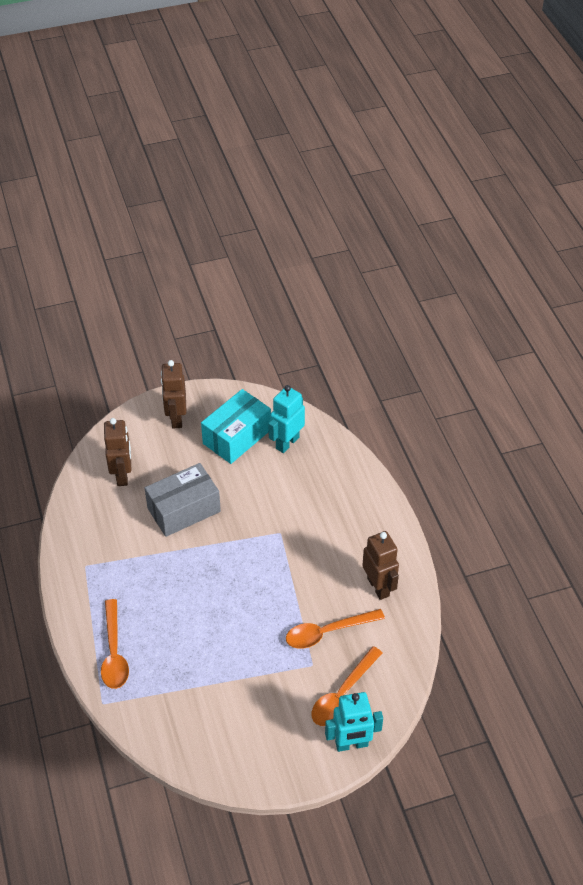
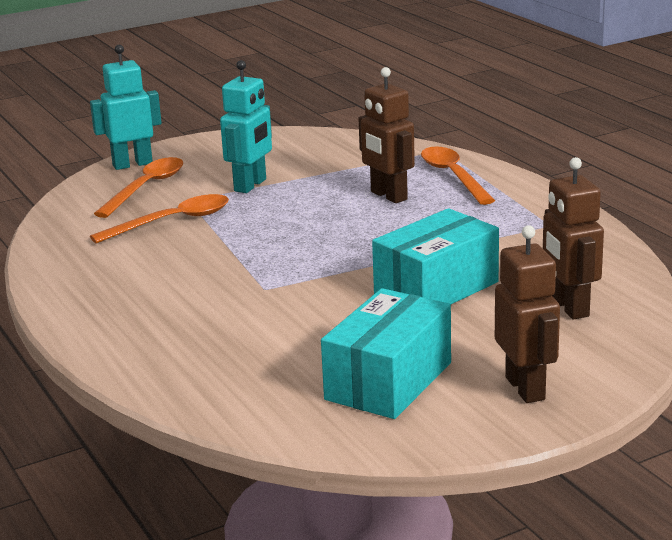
camera: 170 degrees right, 25 degrees down
grey box [145,463,221,537] -> turquoise box [372,208,499,304]
turquoise robot [268,385,305,453] -> turquoise robot moved to [220,60,272,193]
brown robot [362,531,399,600] -> brown robot moved to [358,67,415,203]

